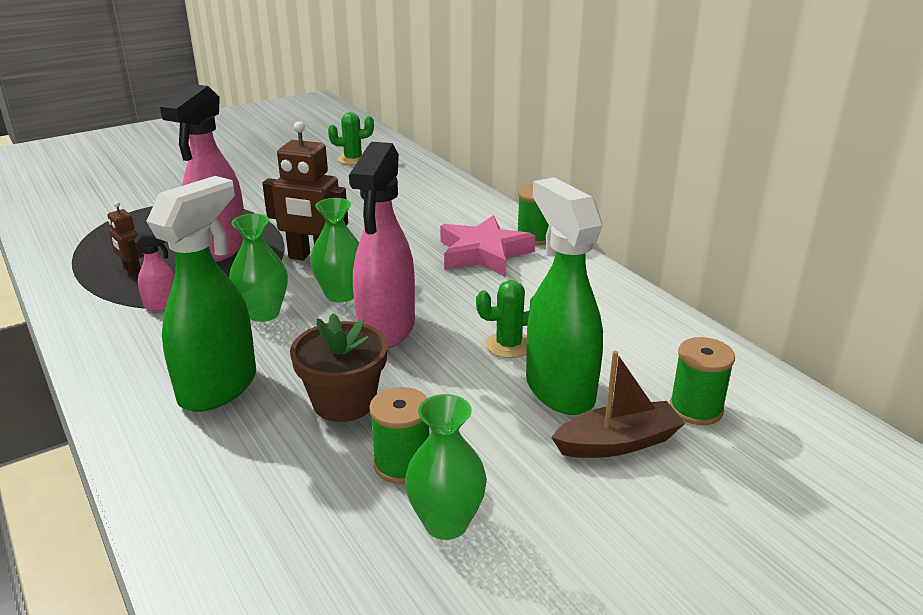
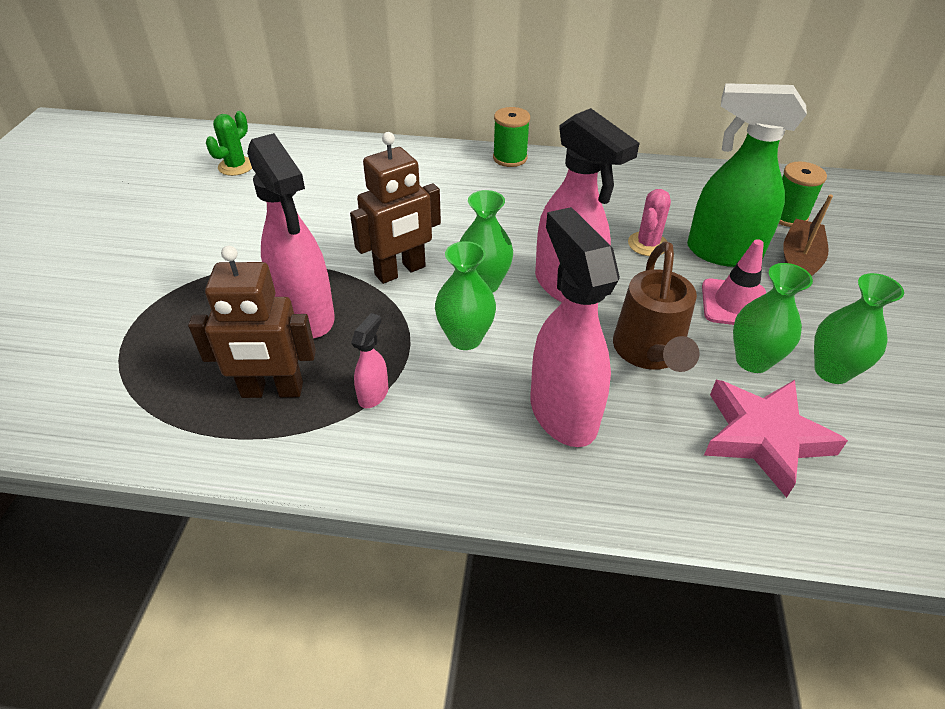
camera: 50 degrees left, 15 degrees up
brown robot [107,202,143,277] -> brown robot [188,246,316,398], size x1.92
green spray bottle [146,176,256,412] -> pink spray bottle [530,207,620,447]
brown flower pot [290,313,388,422] -> brown watering can [613,241,700,372]
green spool [370,387,429,484] -> green vase [733,263,813,373]
pink star [440,215,535,277] -> pink star moved to [704,380,848,498]
green cactus [476,280,534,358] -> pink cactus [628,189,671,256]
none -> pink traffic cone [702,239,766,325]

